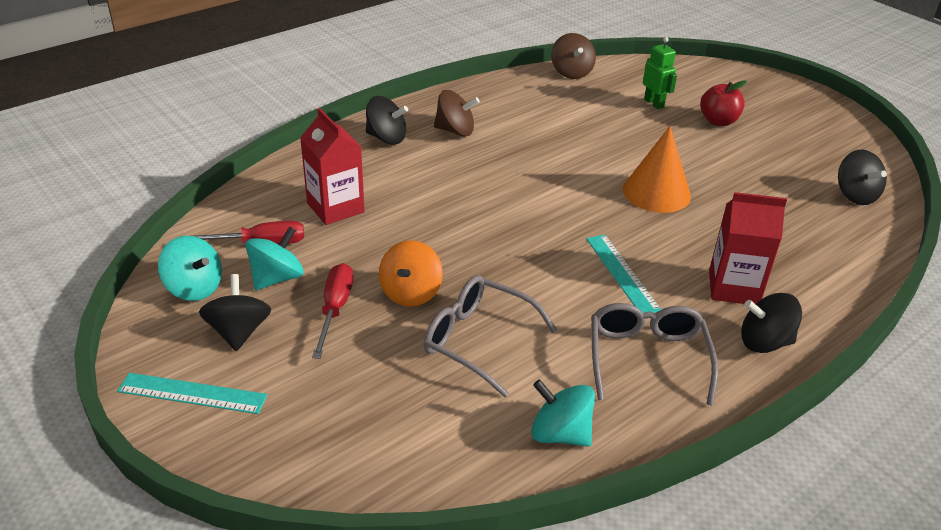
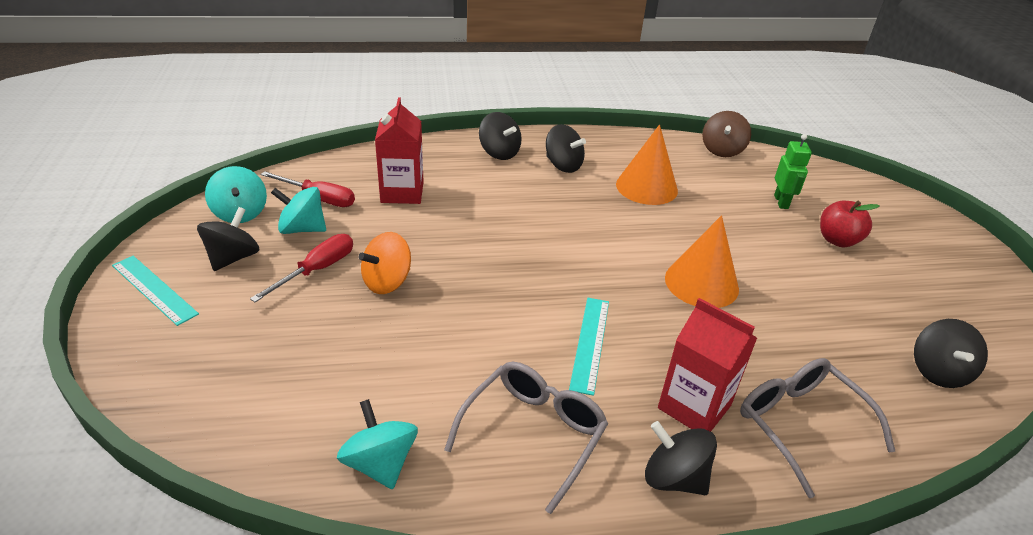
camera: 30 degrees right, 0 degrees up
turquoise spinning top [245,227,304,290] -> turquoise spinning top turned 150 degrees counterclockwise [271,187,326,234]
grey glasses [424,275,557,397] -> grey glasses moved to [740,358,895,498]
brown spinning top [434,90,480,137] -> black spinning top [546,124,586,173]
none -> orange cone [616,125,678,205]

